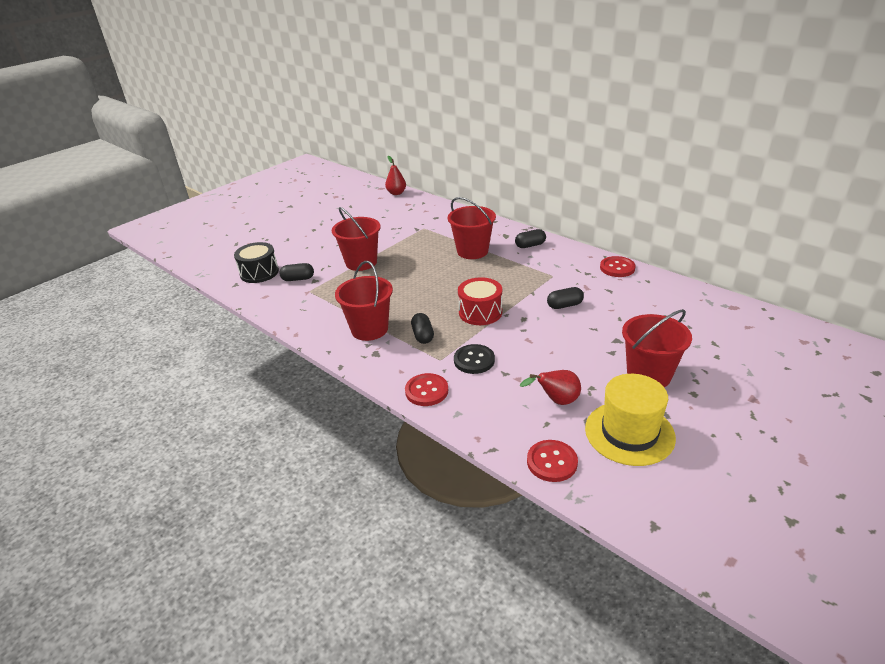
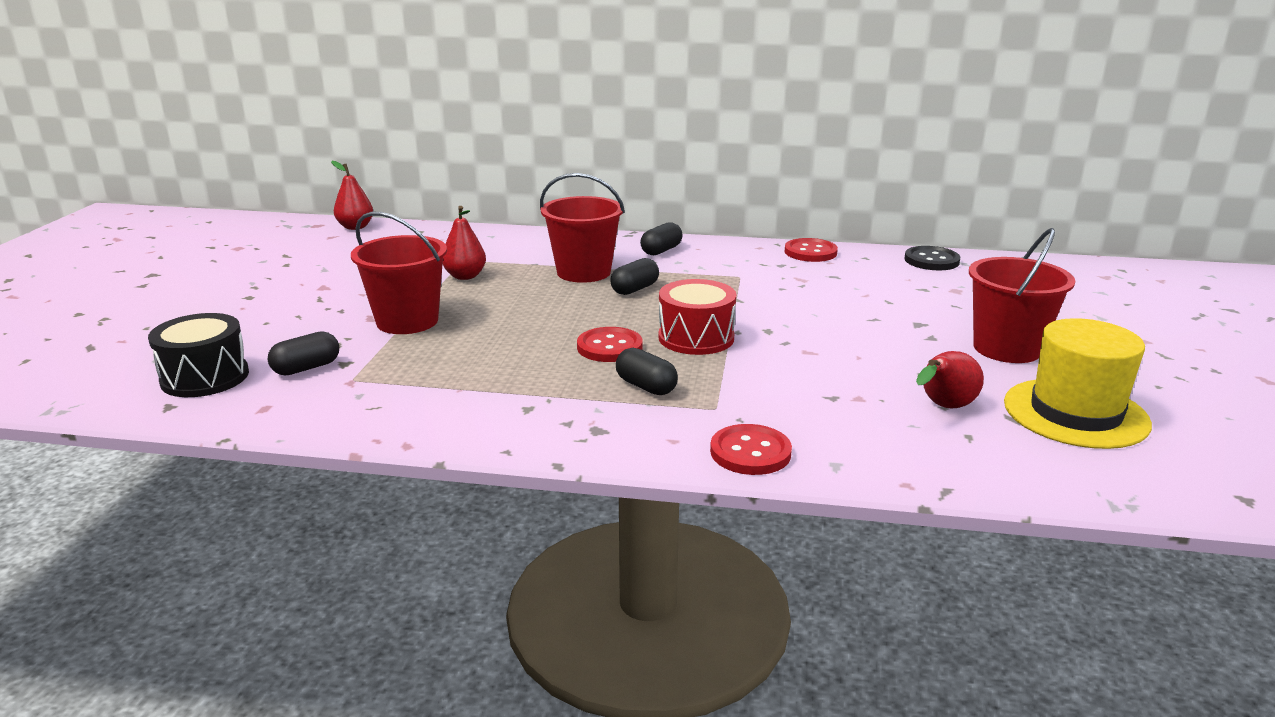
camera: 35 degrees left, 10 degrees down
red bucket [335,261,393,341] -> none
black button [454,344,495,374] -> black button moved to [904,246,960,270]
red button [527,440,578,482] -> red button moved to [577,327,643,362]
black capsule [547,287,584,309] -> black capsule moved to [610,258,659,295]
none -> red pear [443,206,486,280]

